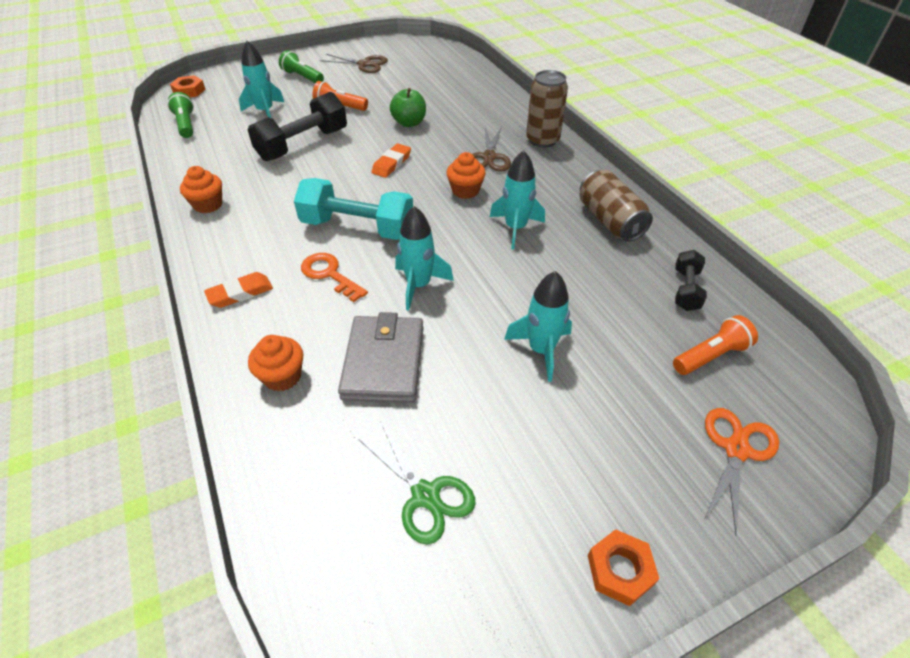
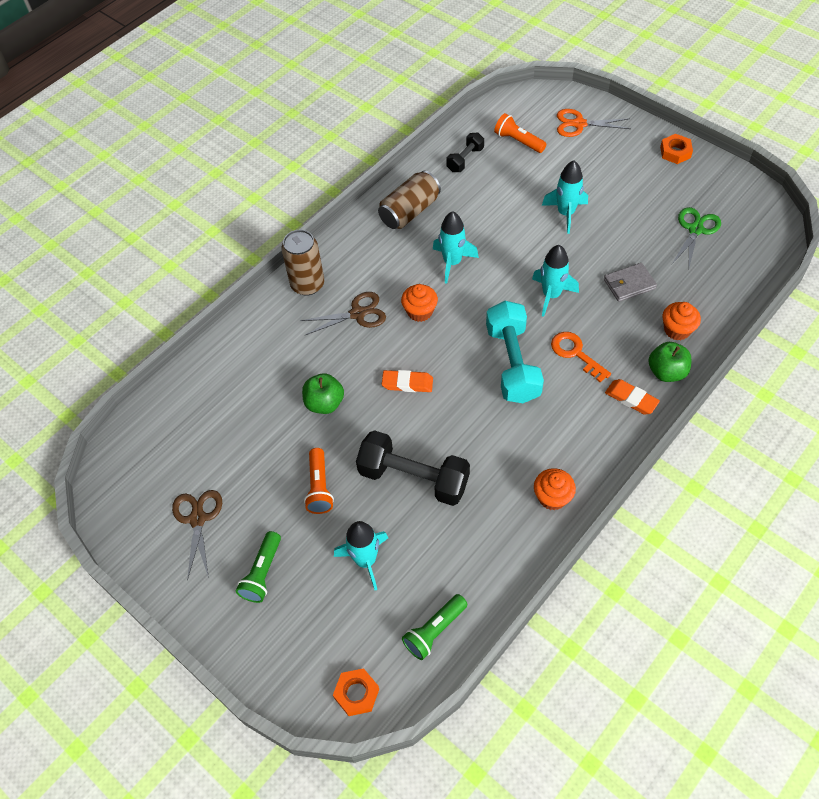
camera: 110 degrees left, 10 degrees up
orange key [301,253,368,302] -> orange key turned 120 degrees clockwise [551,332,611,383]
grey wallet [338,312,424,403] -> grey wallet [604,263,657,302], size x0.63
black dumbbell [675,250,707,311] -> black dumbbell turned 45 degrees counterclockwise [446,133,484,172]
none -> green apple [648,342,692,382]

